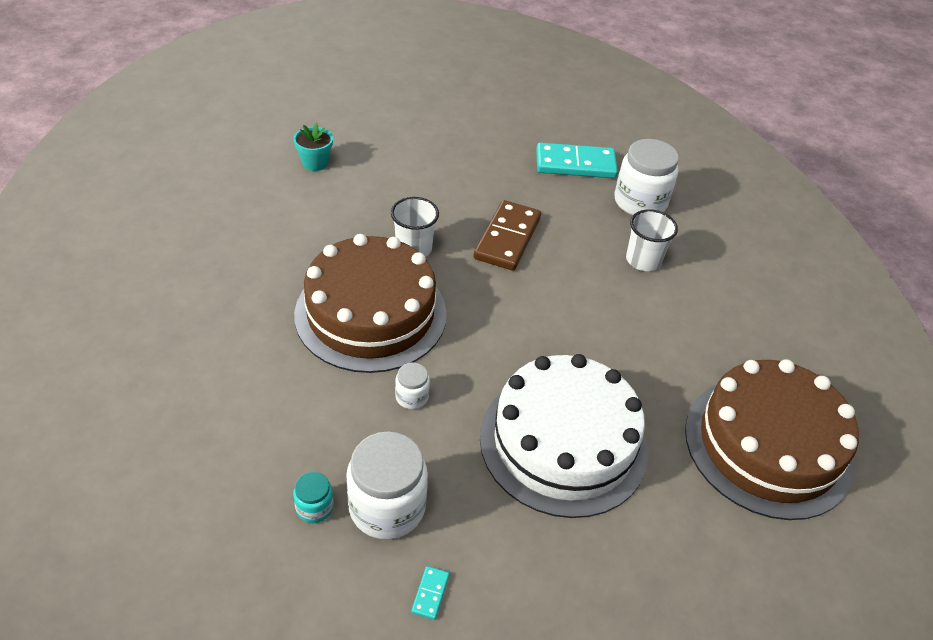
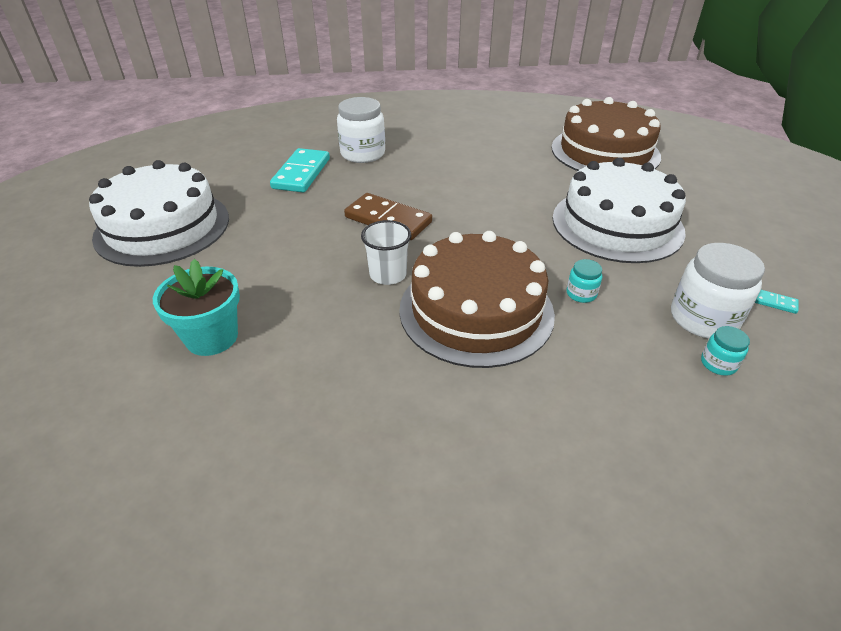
camera: 75 degrees left, 5 degrees down
turquoise flower pot [293,123,333,171] -> turquoise flower pot [153,259,240,356], size x1.57
white jar [395,363,430,409] -> turquoise jar [566,259,602,303]
white cup [626,209,678,271] -> none
none -> white cake [89,160,229,267]

